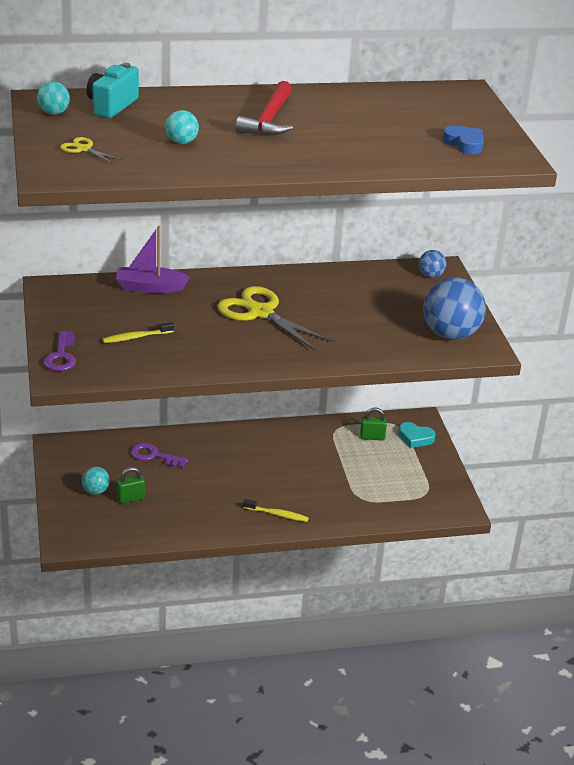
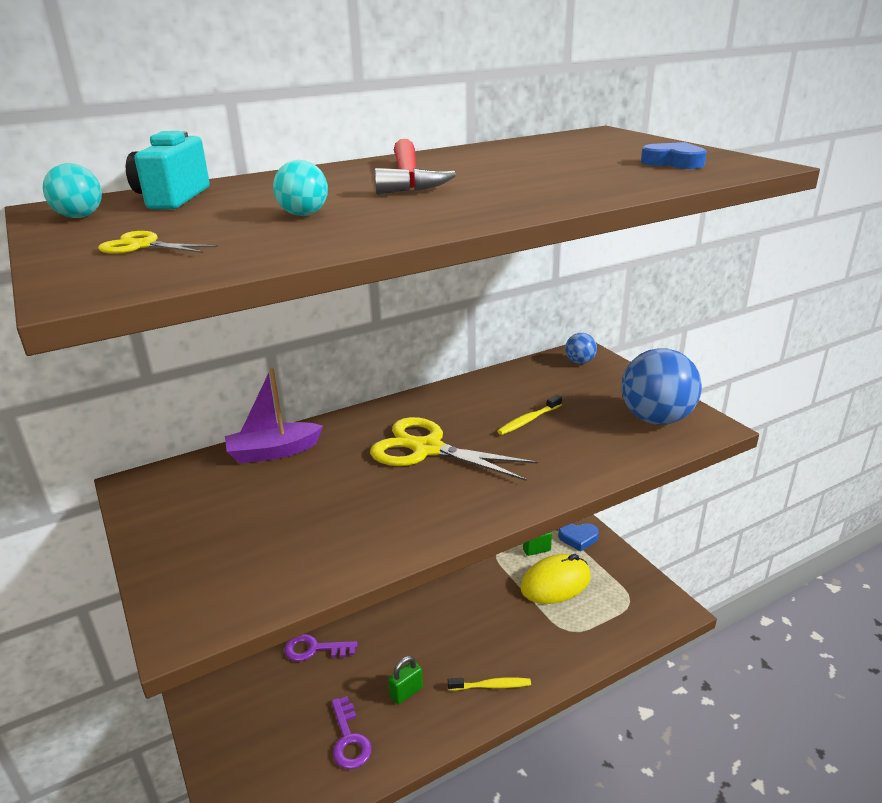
camera: 15 degrees left, 5 degrees down
purple key [43,331,76,371] -> purple key moved to [331,696,372,769]
turquoise ball [82,467,110,494] -> none
yellow toothbrush [102,322,174,343] -> yellow toothbrush moved to [497,395,562,435]
green padlock [117,467,145,503] -> green padlock moved to [388,656,423,704]
turquoise heart [398,422,436,448] -> blue heart [558,523,599,552]
none -> yellow mouse [521,554,591,604]

